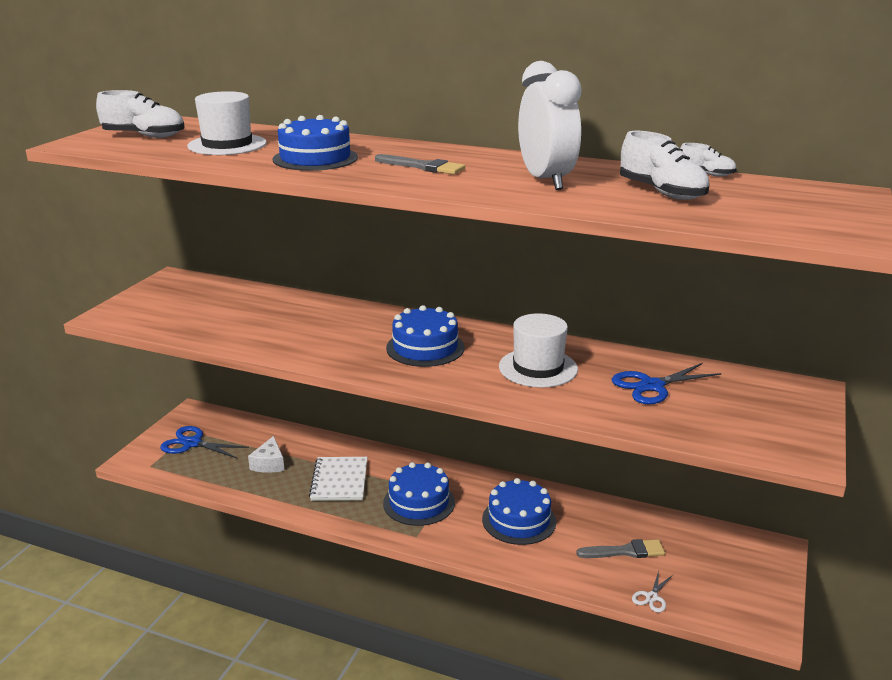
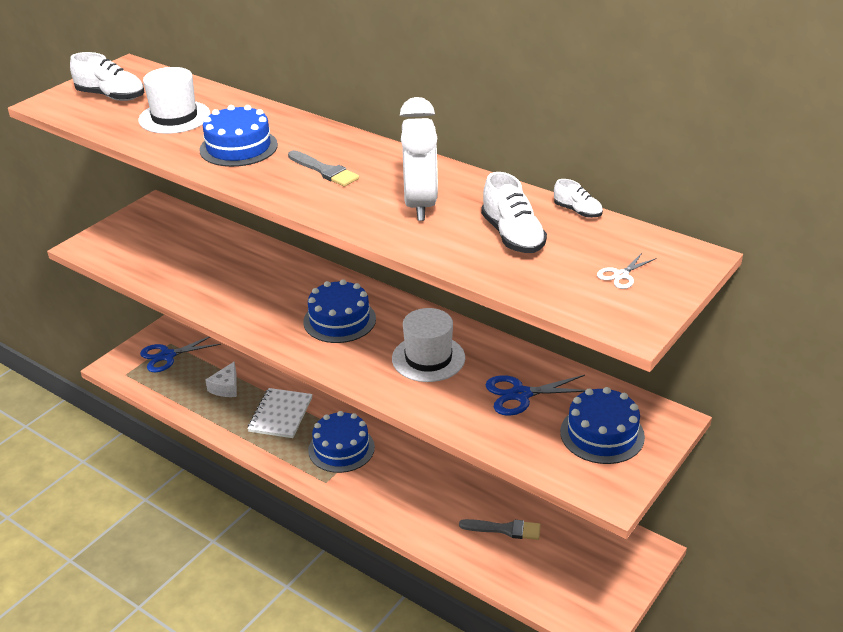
camera: 15 degrees right, 10 degrees up
blue scissors [160,426,249,458] -> blue scissors turned 60 degrees counterclockwise [140,337,221,372]
blue cake [482,478,556,545] -> blue cake moved to [560,387,645,464]
white scissors [632,570,673,613] -> white scissors moved to [597,253,657,289]

